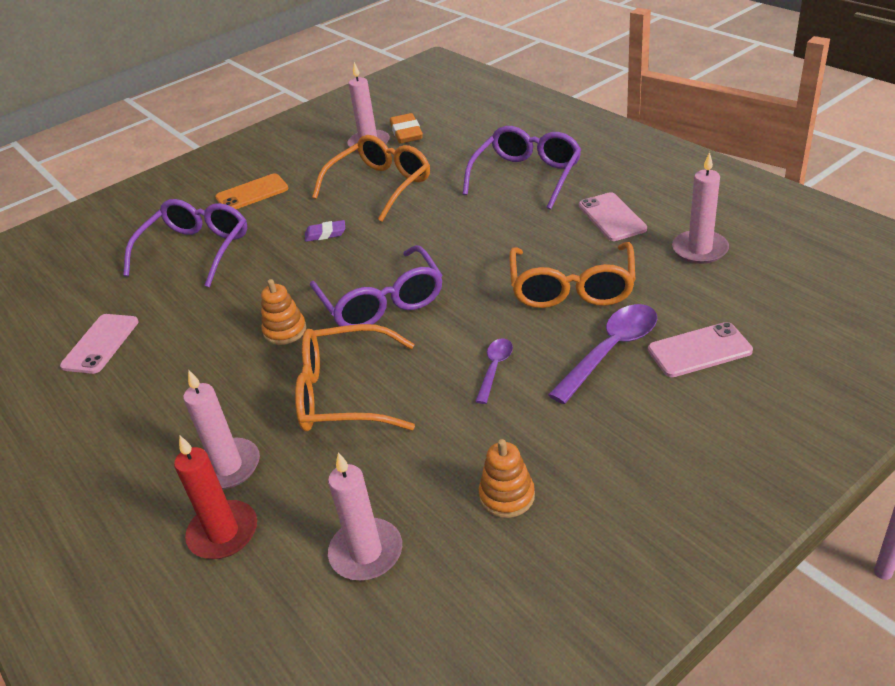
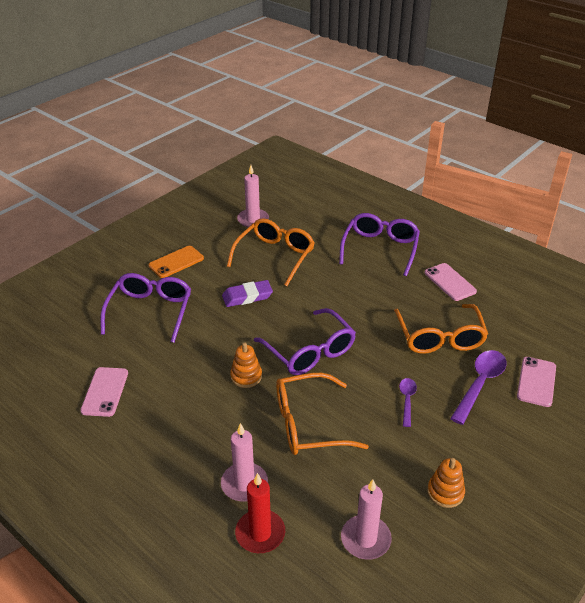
camera: 15 degrees left, 0 degrees up
purple eraser [305,220,345,242] -> purple eraser [222,280,273,307], size x1.56
orange eraser [390,113,423,144] -> none
pink phone [648,322,753,377] -> pink phone turned 45 degrees counterclockwise [517,357,556,407]
pink candle [672,152,729,264] -> none

